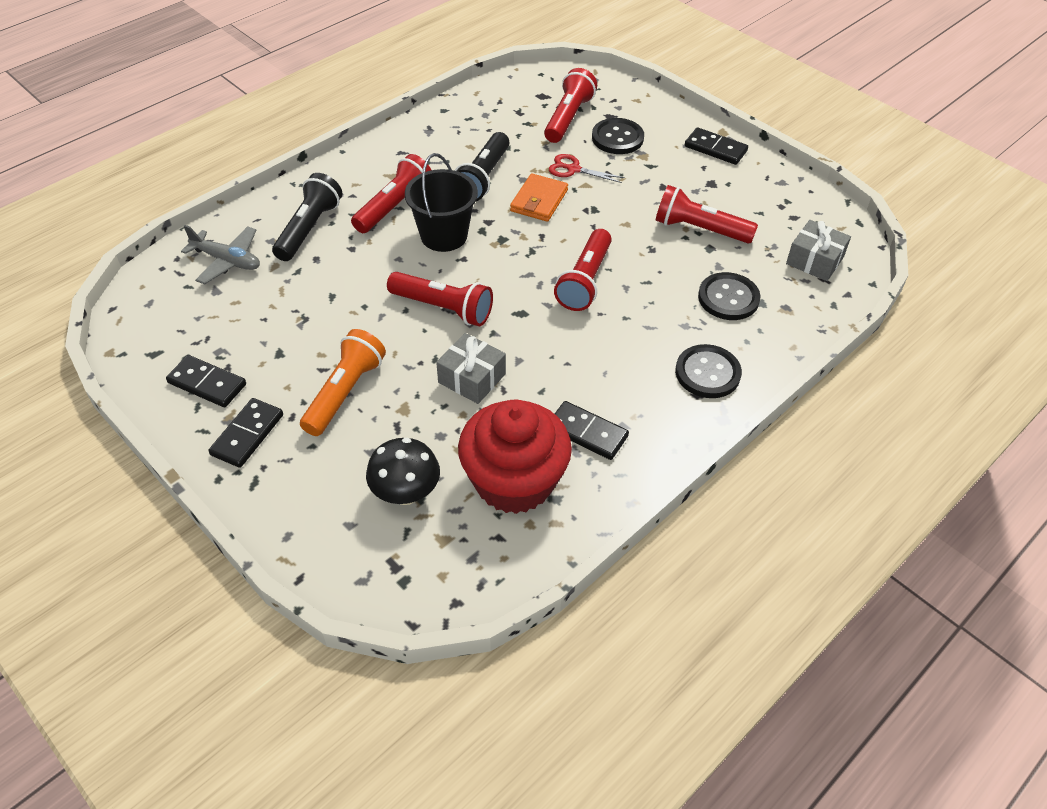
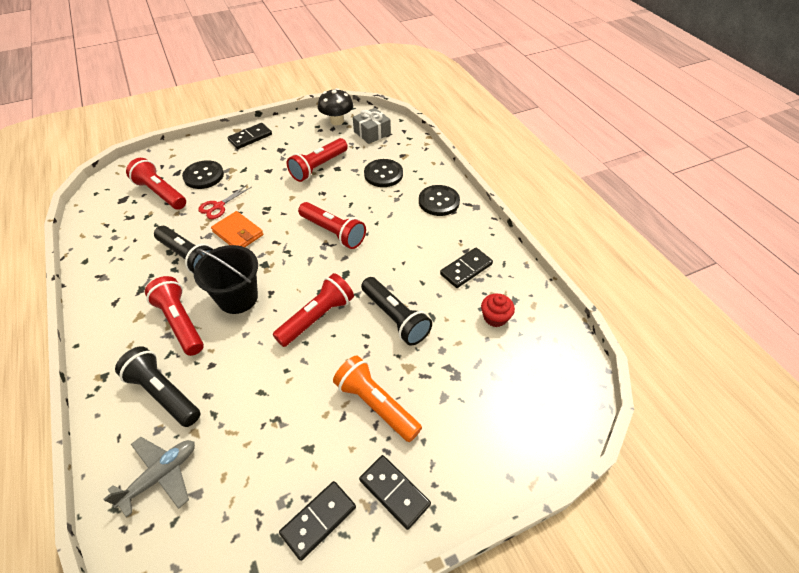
camera: 70 degrees left, 0 degrees up
black mushroom [366,437,440,505] -> black mushroom moved to [318,88,353,125]
grey gift [436,333,506,404] -> black flashlight [361,277,432,346]
red cupcake [458,400,572,514] -> red cupcake [481,294,515,327], size x0.43

